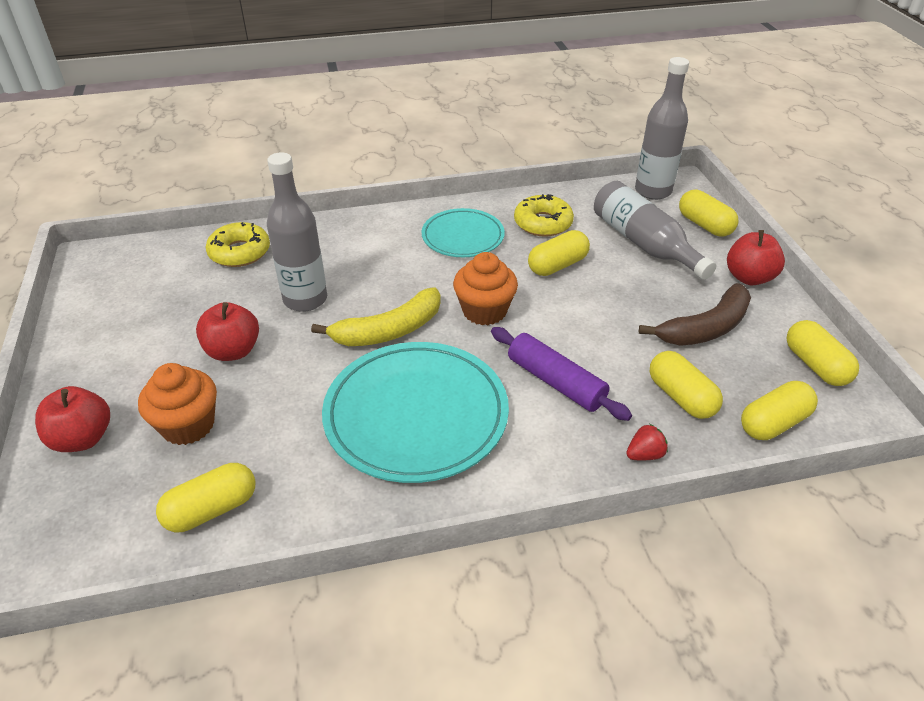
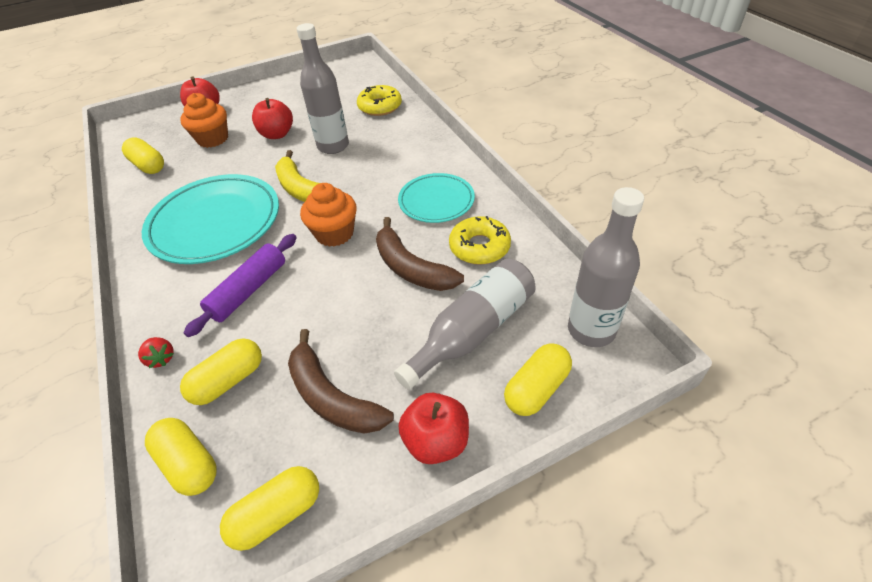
camera: 80 degrees right, 5 degrees up
yellow capsule [528,230,590,276] -> brown banana [376,217,464,291]

